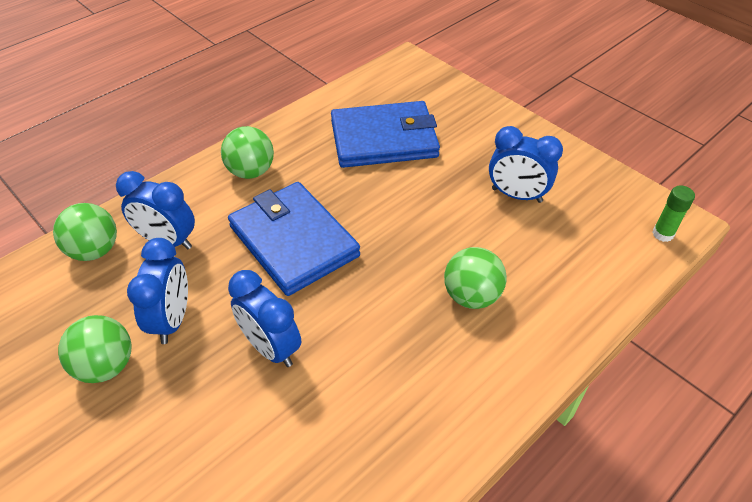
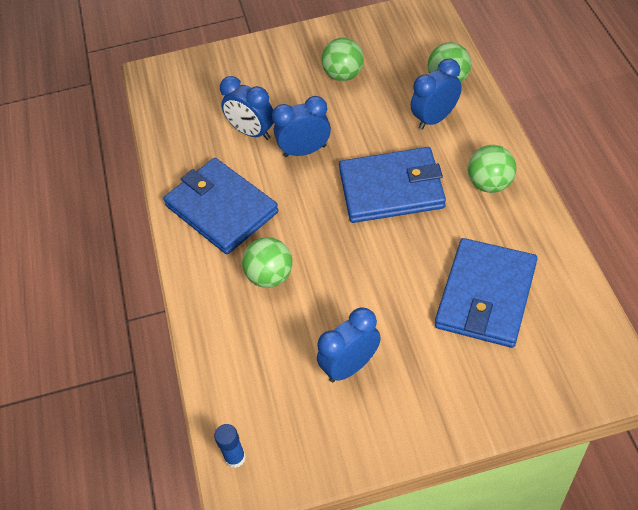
camera: 125 degrees right, 5 degrees up
blue clock [127,238,188,344] -> blue clock moved to [220,76,274,140]
green glue stick [652,185,695,242] -> blue glue stick [214,424,246,468]
none -> blue wallet [163,158,279,255]

